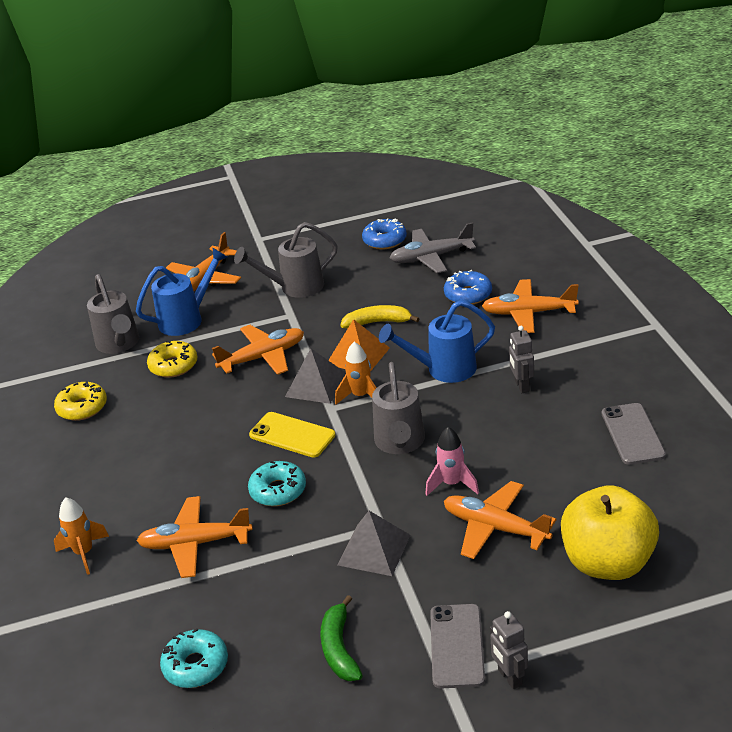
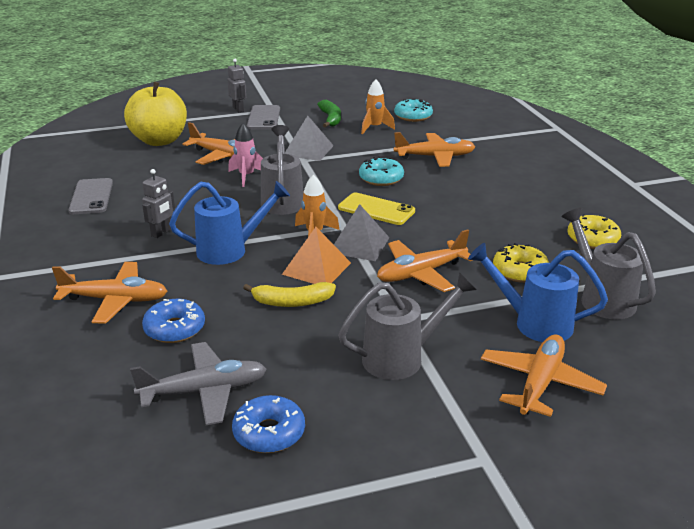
camera: 175 degrees right, 5 degrees down
orange rocket [54,497,109,575] -> orange rocket moved to [361,79,395,134]
blue watering can [136,247,228,336] -> blue watering can turned 60 degrees clockwise [468,243,608,342]
grey robot [509,326,534,393] -> grey robot turned 45 degrees clockwise [142,169,175,238]

